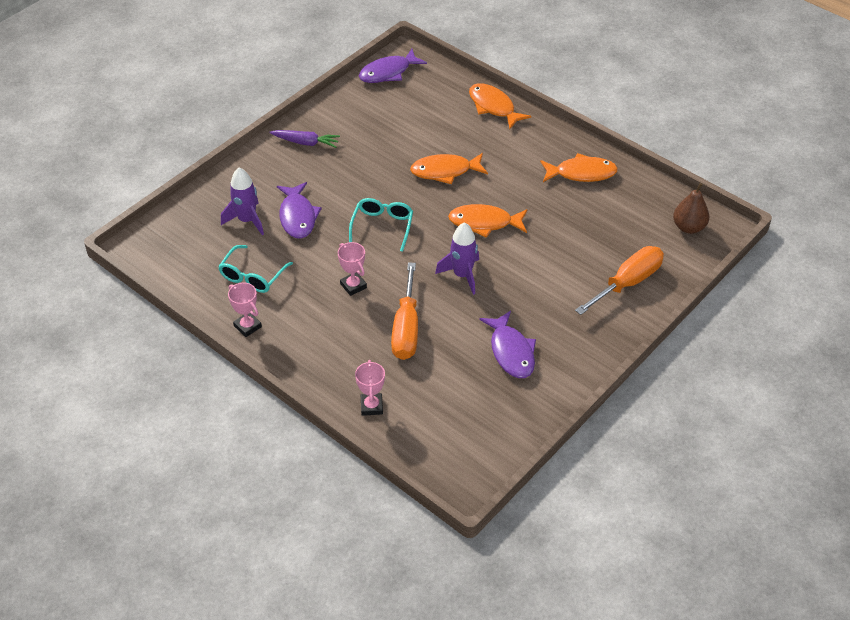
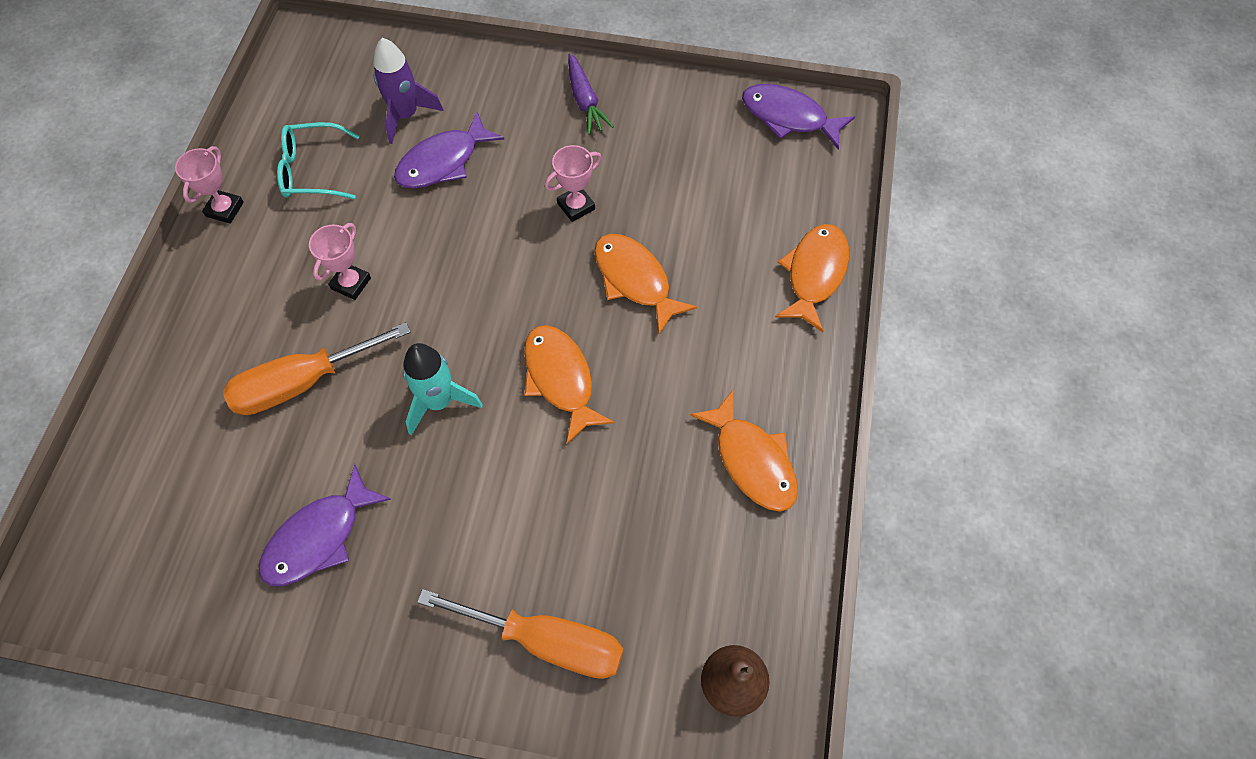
camera: 60 degrees right, 15 degrees up
turquoise glasses [349,198,413,252] -> none
pink trophy [355,360,385,416] -> pink trophy moved to [545,145,602,222]
purple rocket [435,222,479,295] -> turquoise rocket [403,343,483,435]

